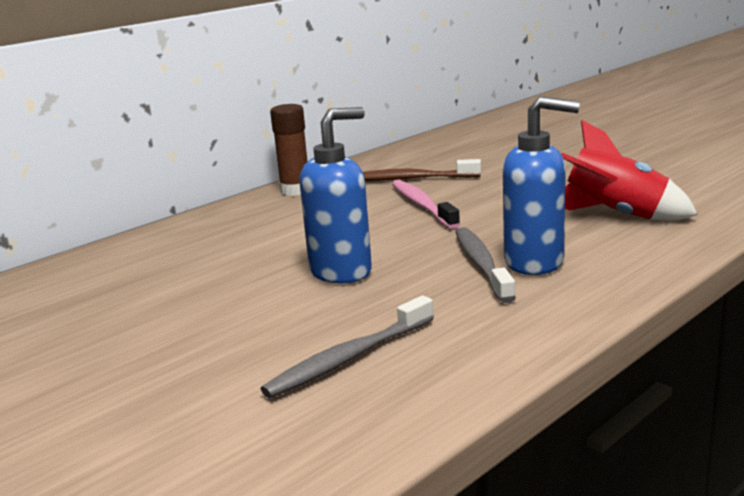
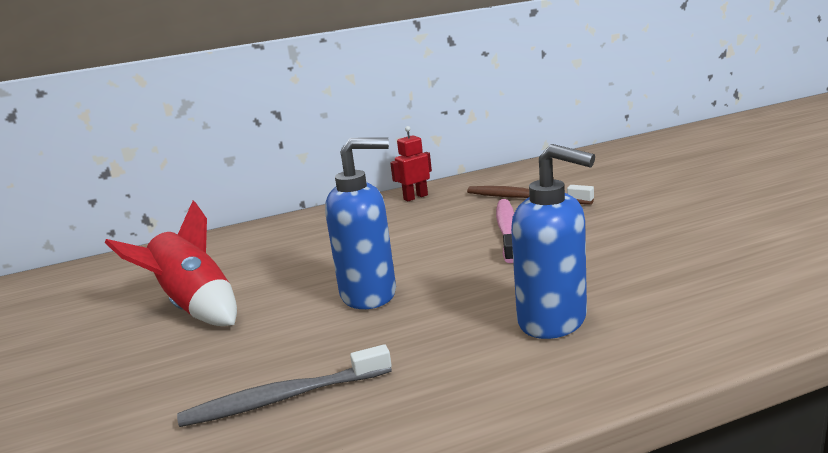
camera: 25 degrees right, 0 degrees up
brown glue stick [270,104,308,196] -> red robot [390,126,432,201]
grey toothbrush [456,227,516,303] -> none
red rocket [561,120,698,221] -> red rocket moved to [105,201,237,326]

